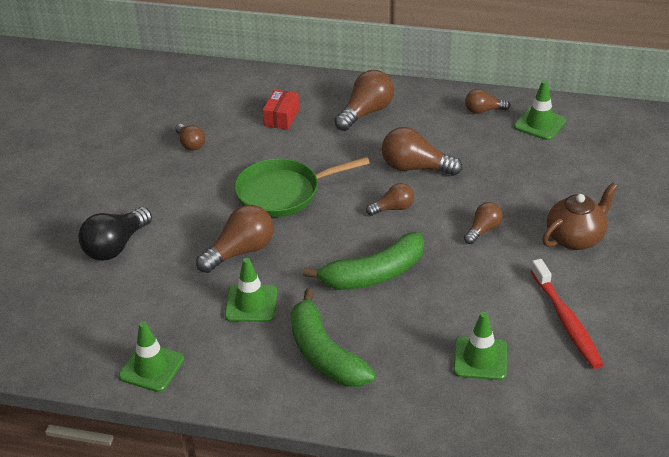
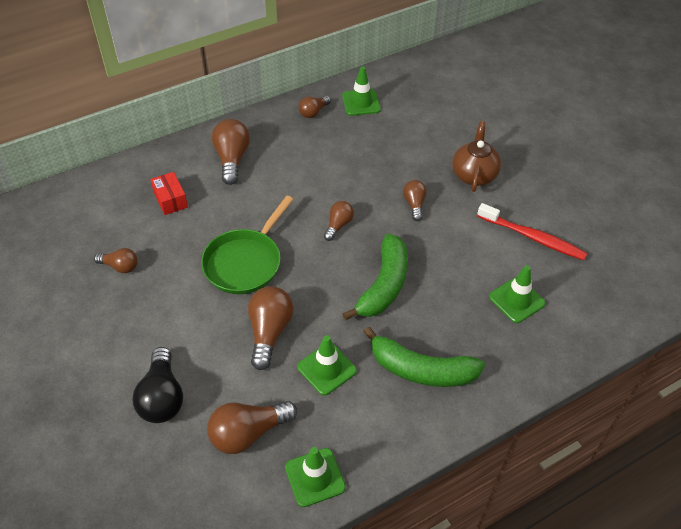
camera: 45 degrees left, 10 degrees up
brown light bulb [382,127,463,176] -> brown light bulb moved to [207,401,297,454]

